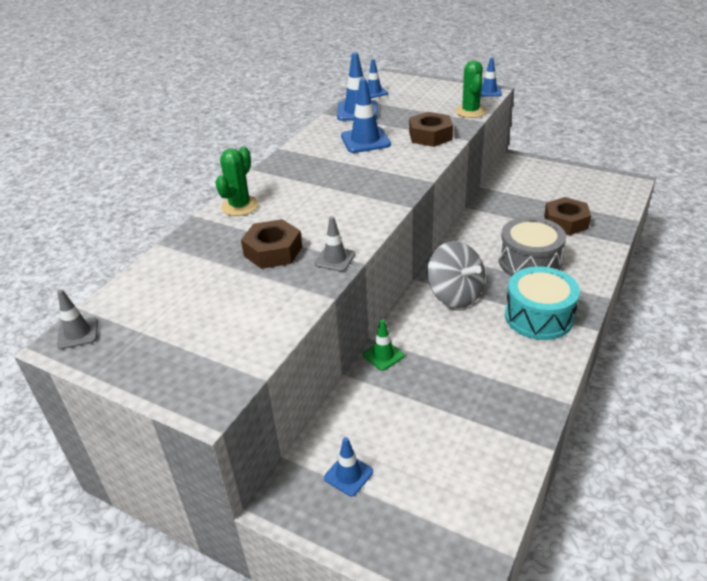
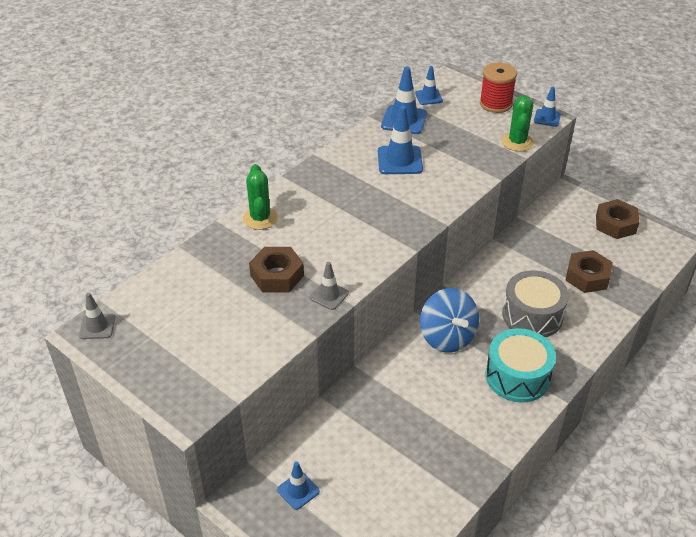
camera: 10 degrees right, 5 degrees up
green cactus [215,146,259,216] -> green cactus turned 45 degrees counterclockwise [243,164,278,230]
green traffic cone [363,319,404,371] -> none
brown nut [409,112,453,147] -> brown nut moved to [596,199,639,239]
grey spinning top [427,241,485,308] -> blue spinning top [420,288,479,353]
none -> red spool [480,63,517,113]

